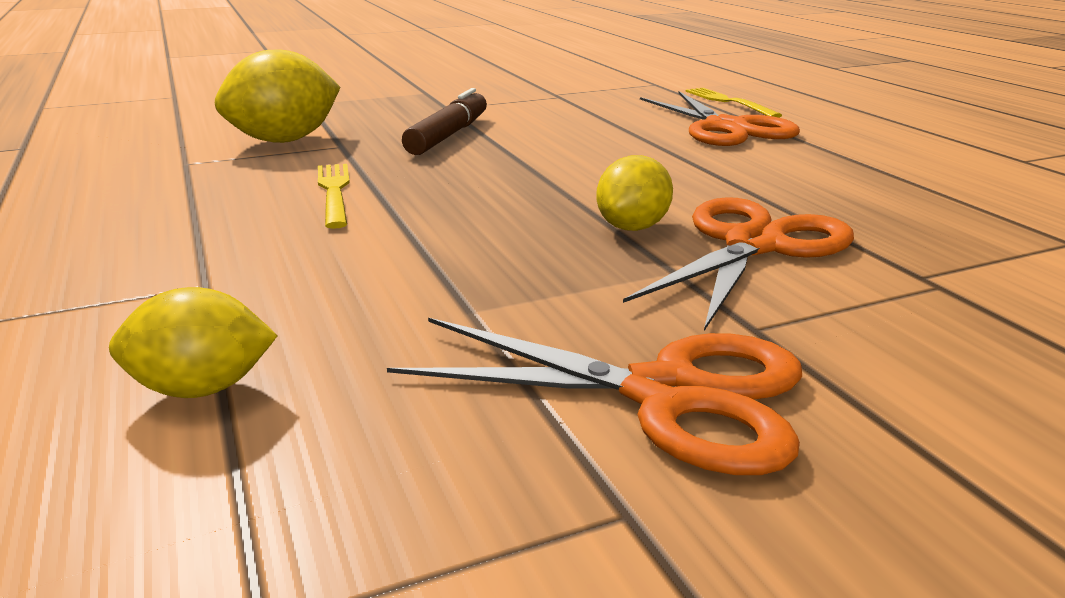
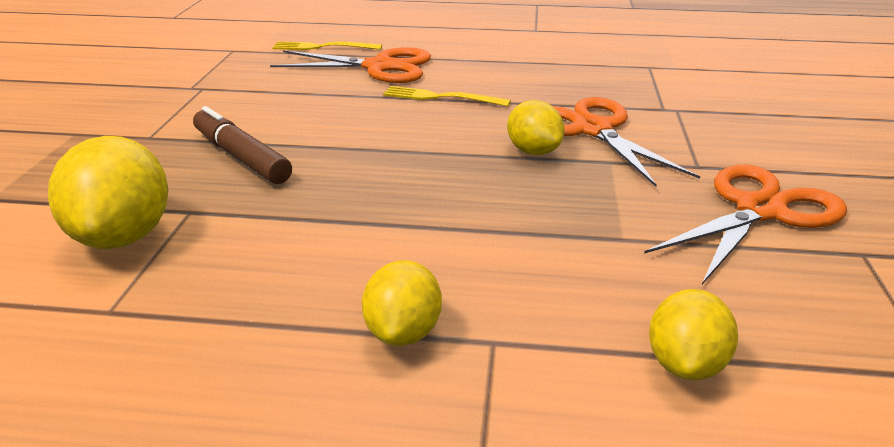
camera: 60 degrees left, 5 degrees up
yellow fork [318,164,350,229] -> yellow fork moved to [383,86,511,106]
none -> yellow lemon [362,260,442,346]

